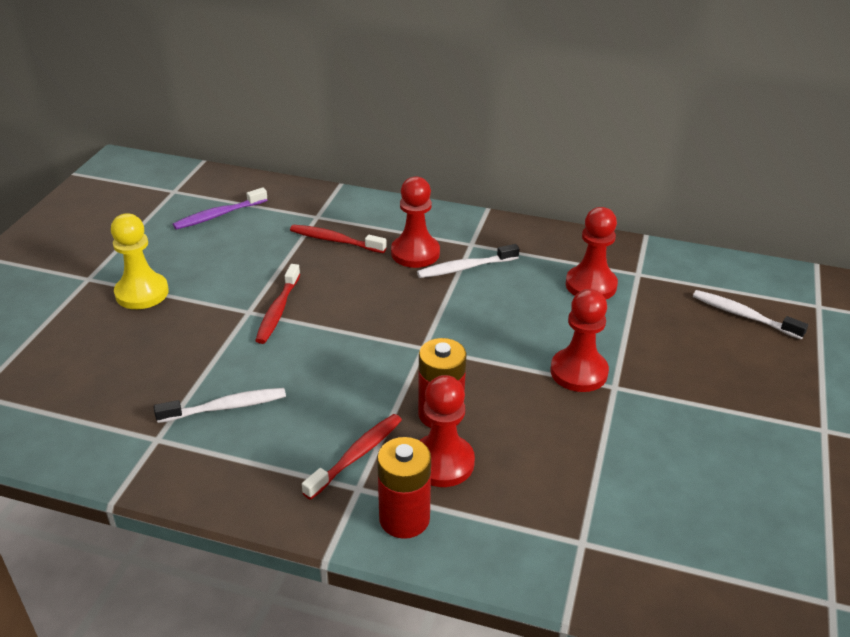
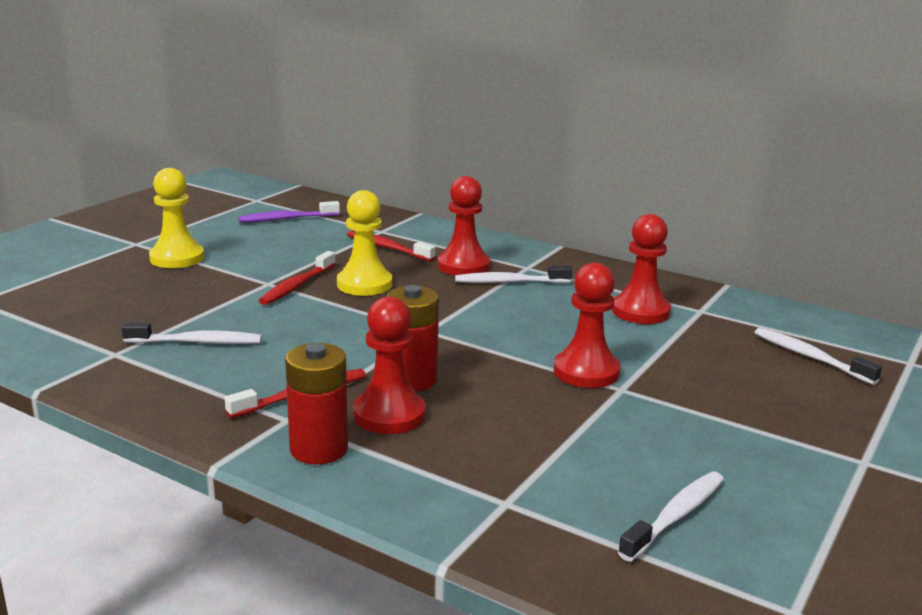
camera: 15 degrees right, 15 degrees down
none -> yellow pawn [337,190,392,296]
none -> white toothbrush [618,472,724,562]

